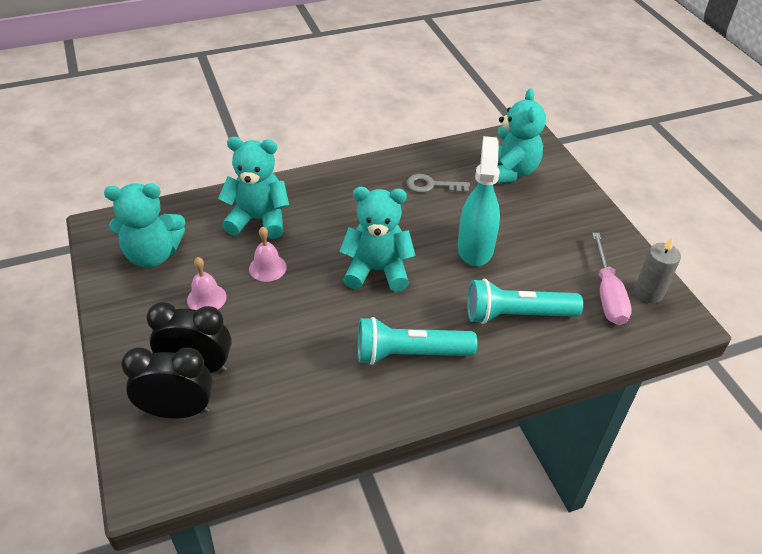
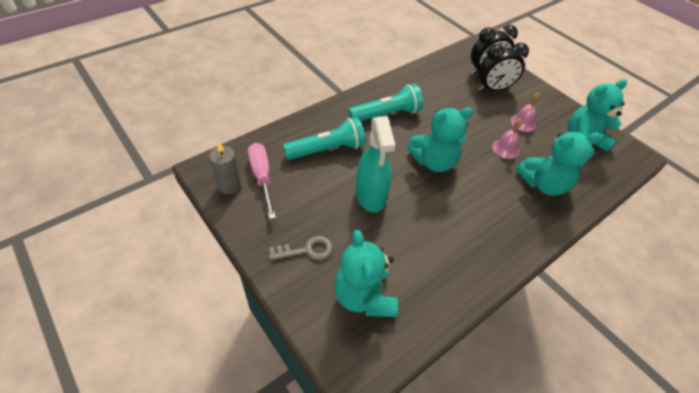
camera: 160 degrees right, 5 degrees up
grey key [406,174,470,193] -> grey key moved to [269,235,333,260]

